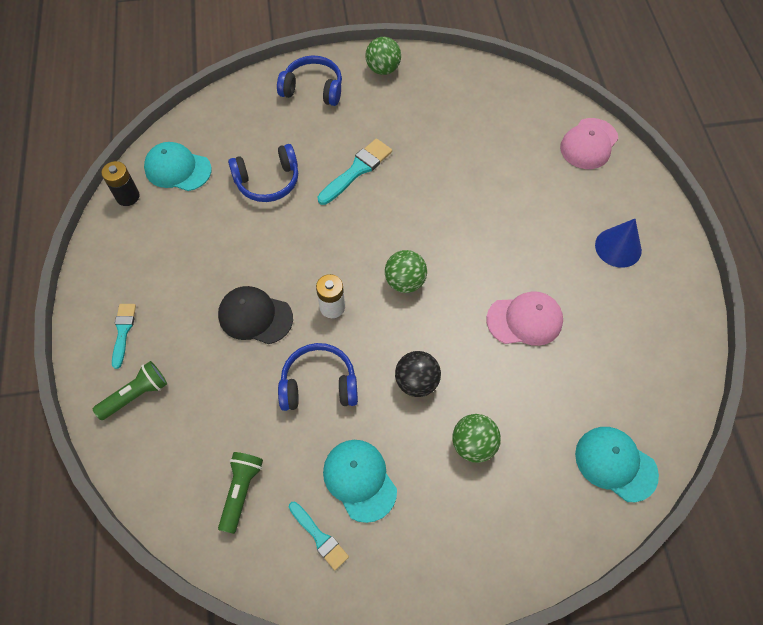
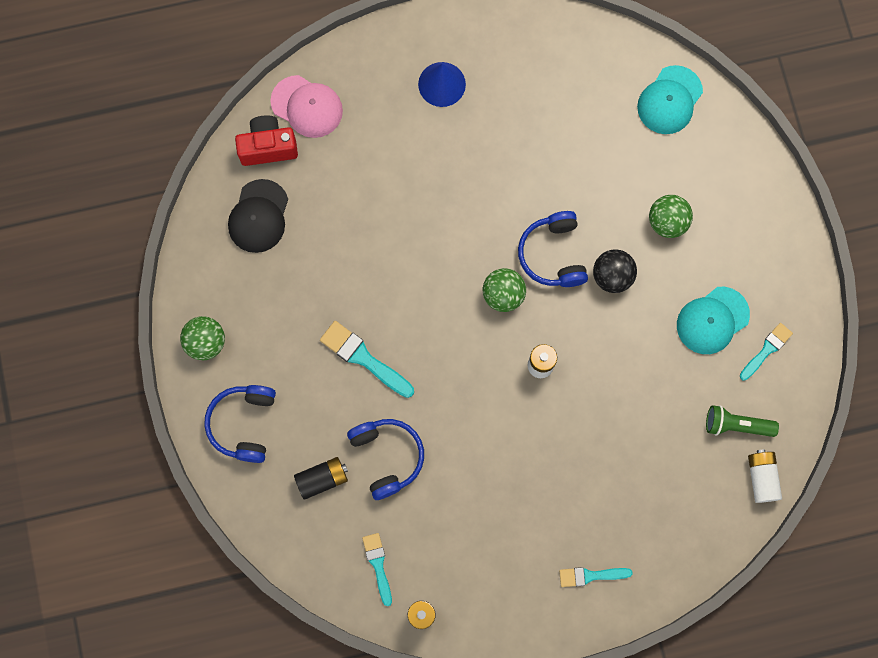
camera: 95 degrees left, 15 degrees up
green flashlight [93,361,167,420] -> none
turquoise cap [144,142,212,191] -> turquoise brush [362,533,392,606]
black cap [218,286,293,344] -> black cap moved to [228,179,288,253]
blue headphones [278,343,358,411] -> blue headphones moved to [518,211,588,287]
pink cap [486,292,563,346] -> none
none -> red camera [235,115,298,166]
none -> black battery [294,457,348,500]
none -> white battery [748,449,782,503]

